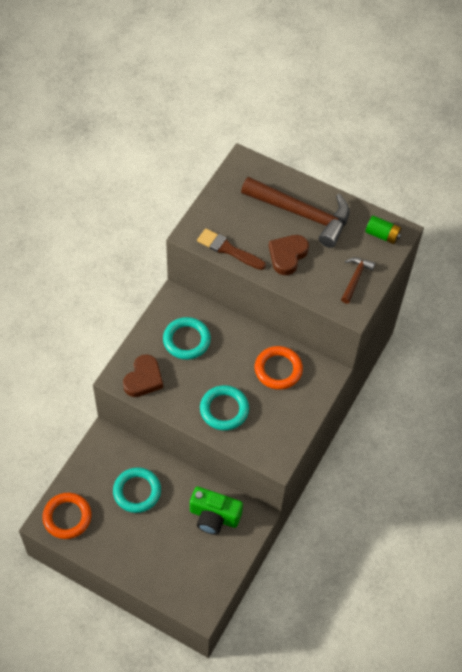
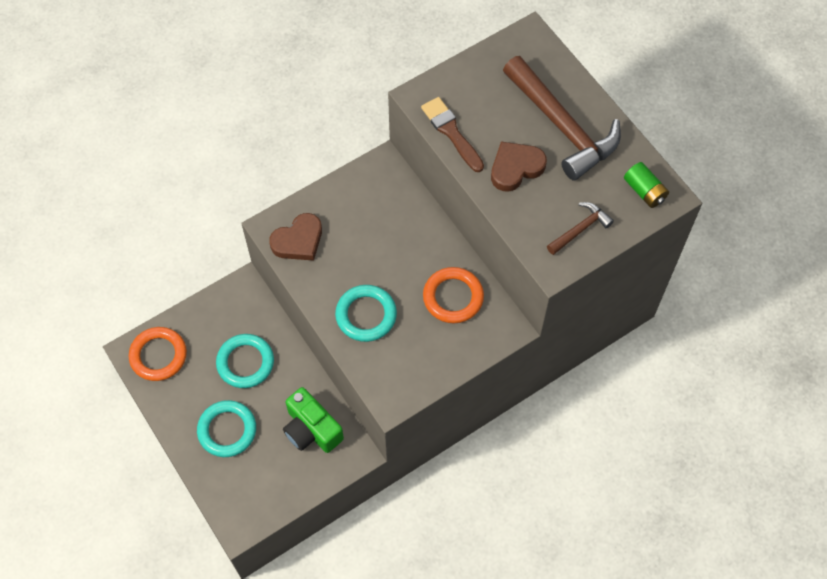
camera: 30 degrees right, 5 degrees up
turquoise ring [163,317,211,360] -> turquoise ring moved to [197,400,256,457]

